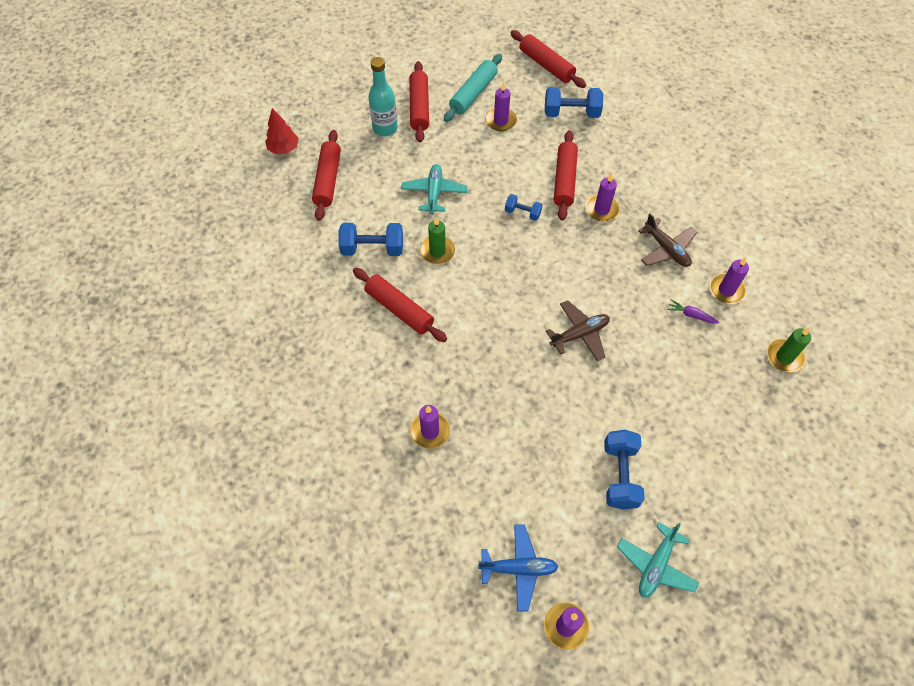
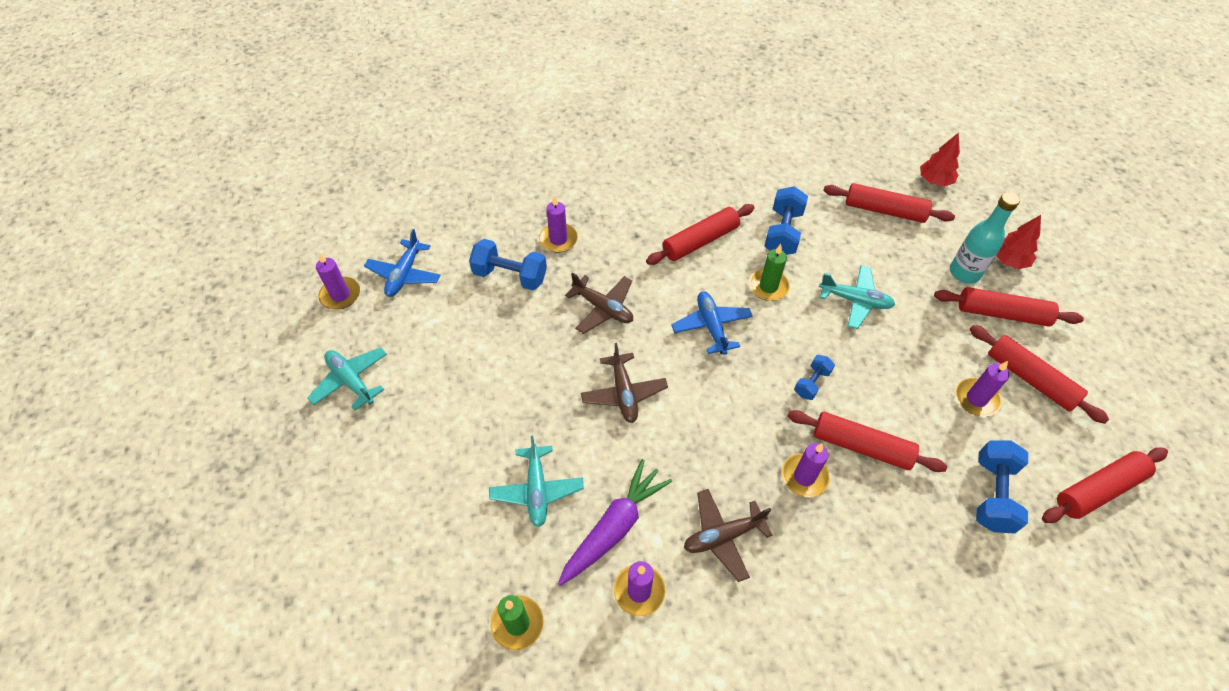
camera: 105 degrees right, 5 degrees down
turquoise rolling pin [444,54,502,122] -> red rolling pin [969,325,1109,424]
blue dumbbell [604,430,645,509] -> blue dumbbell moved to [469,239,547,290]
purple carrot [667,299,720,324] -> purple carrot [558,459,672,586], size x2.18
none -> turquoise plane [489,436,584,527]
none -> brown plane [565,272,633,334]
none -> blue plane [671,291,753,355]
none -> red tree [996,215,1041,269]

